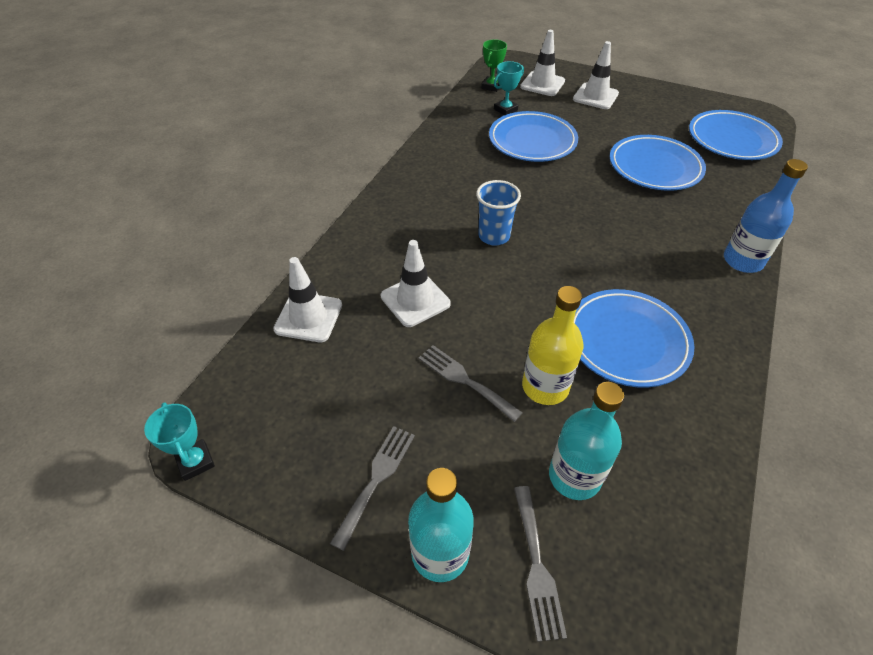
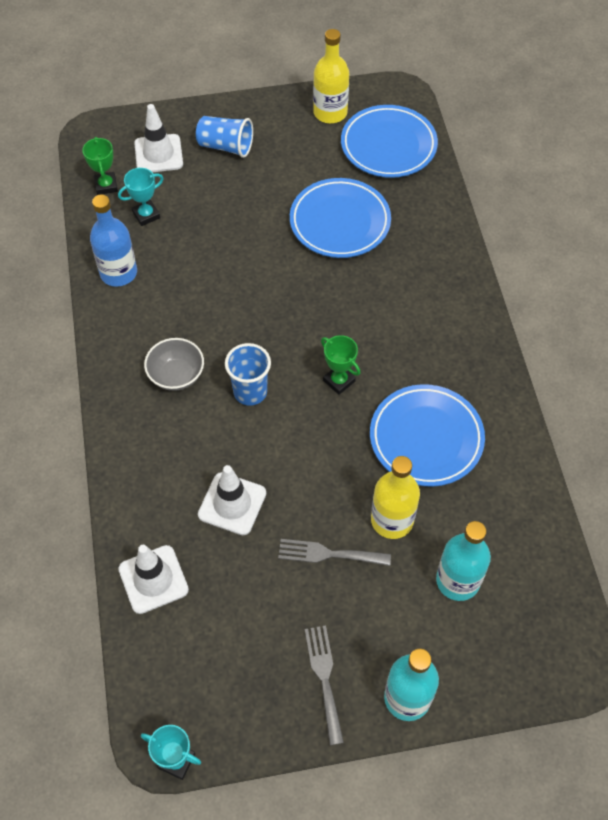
camera: 35 degrees left, 10 degrees up
blue plate [489,111,578,162] -> none
turquoise trophy [494,61,524,115] -> turquoise trophy turned 45 degrees clockwise [118,168,164,226]
grey fork [514,486,567,642] -> none
white traffic cone [573,41,619,109] -> blue cup [196,116,253,158]
blue bottle [724,159,808,273] -> blue bottle moved to [90,195,137,287]
none -> grey bowl [144,338,204,391]
none -> yellow bottle [313,29,349,123]
none -> green trophy [321,335,360,395]

